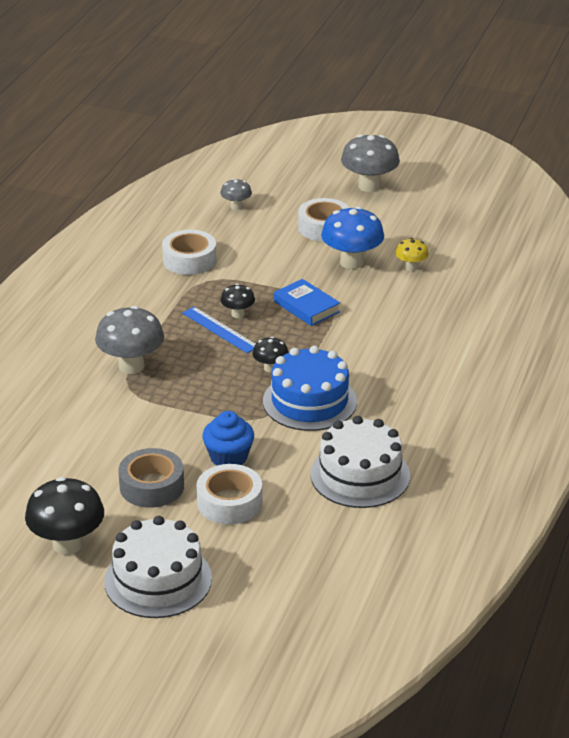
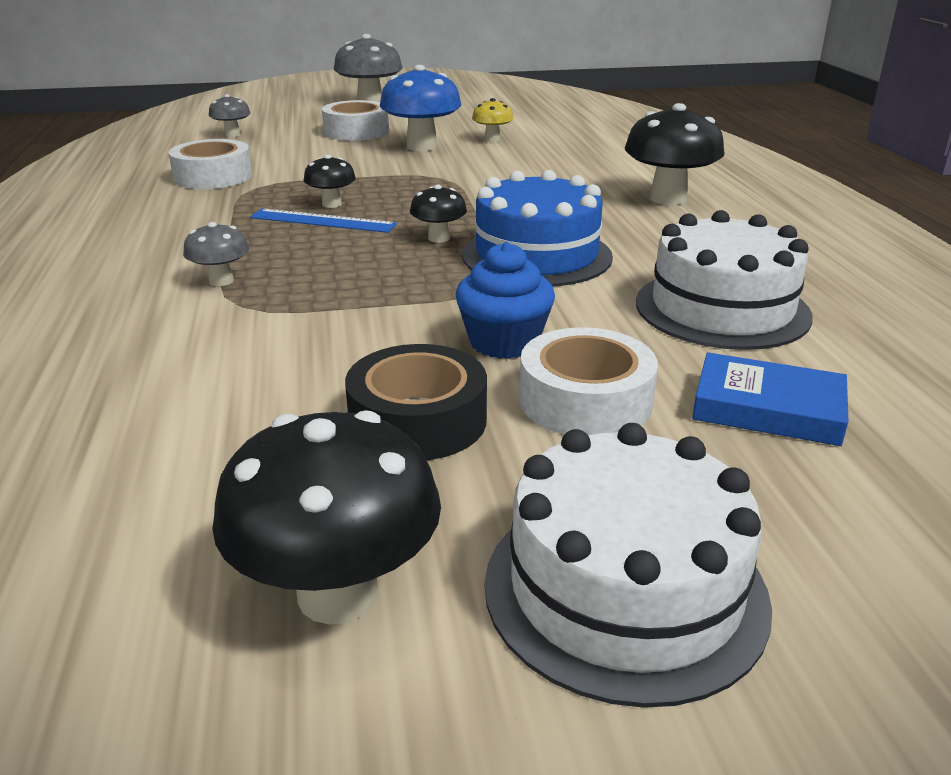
camera: 30 degrees left, 5 degrees down
grey mushroom [95,306,164,374] -> grey mushroom [183,222,249,286], size x0.53
grey tape [118,448,184,508] -> black tape [345,344,487,460]
blue book [274,279,340,326] -> blue book moved to [692,352,848,446]
none -> black mushroom [625,103,725,205]

